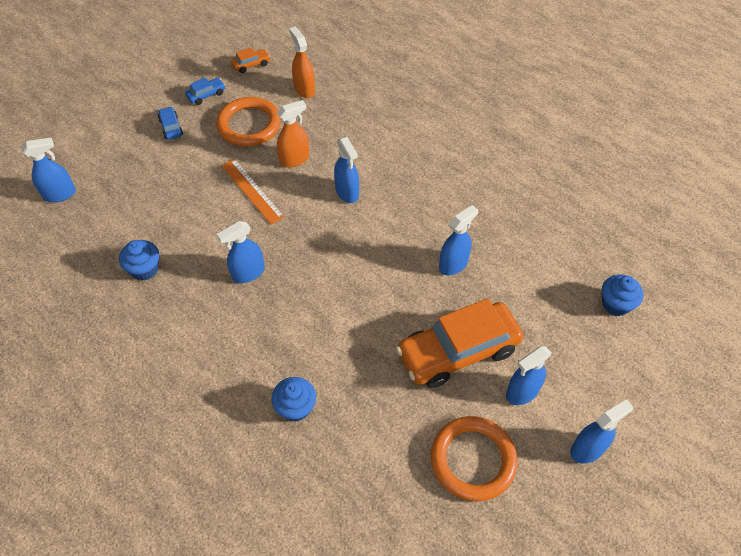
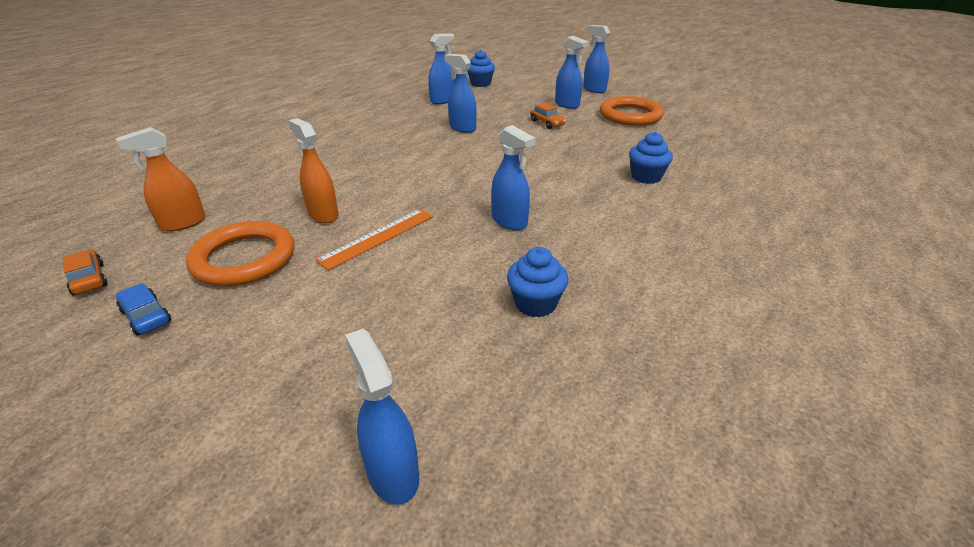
camera: 100 degrees left, 20 degrees down
blue car [158,106,183,140] -> none
blue spray bottle [334,137,359,203] -> blue spray bottle moved to [428,33,455,104]
orange car [396,298,523,388] -> orange car [530,103,566,129], size x0.41

